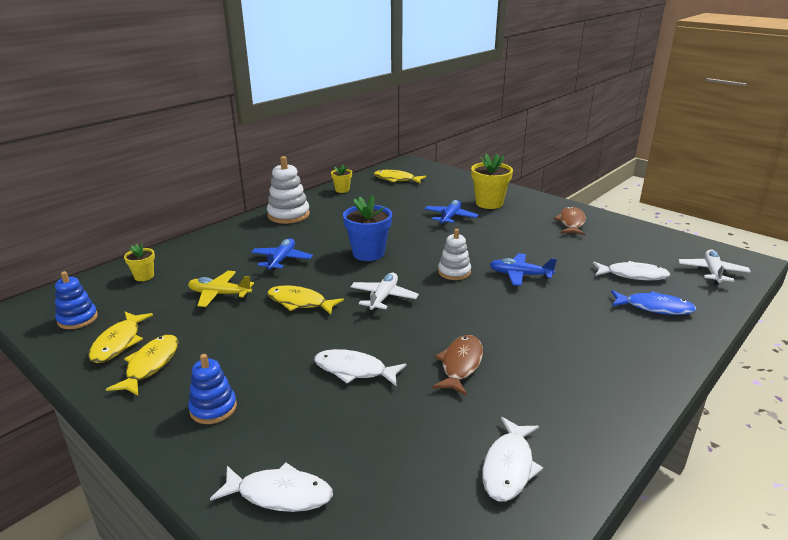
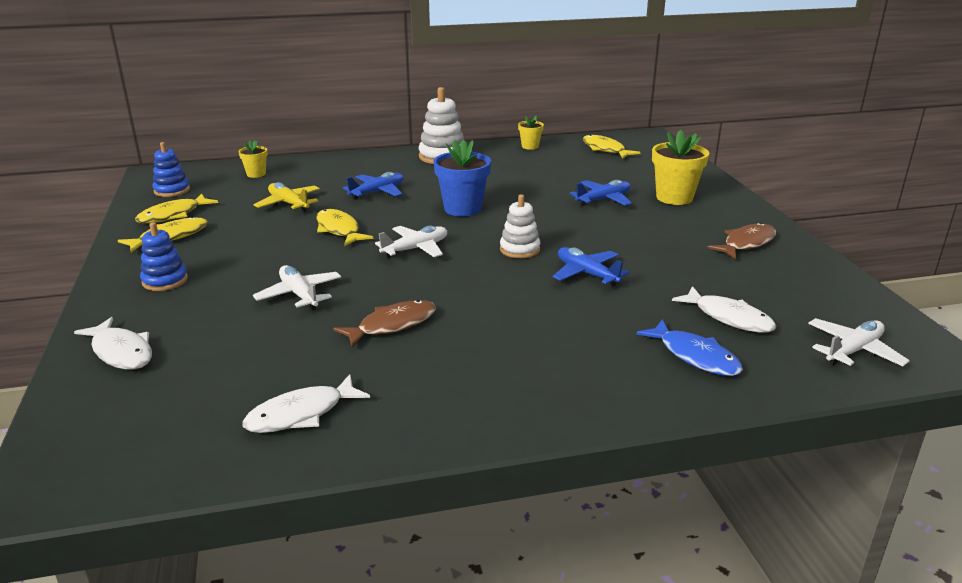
camera: 35 degrees right, 0 degrees up
white fish [314,349,406,386] -> white plane [253,265,341,310]

